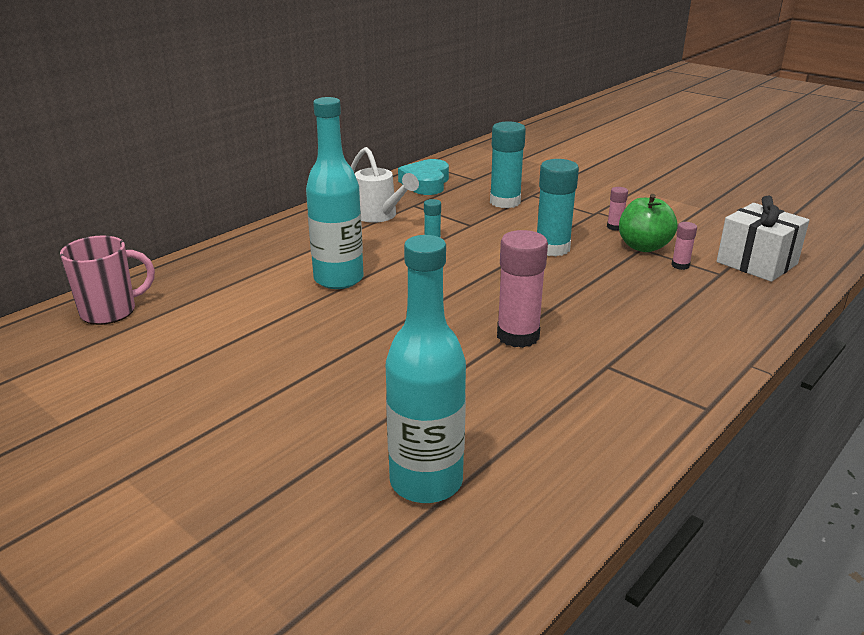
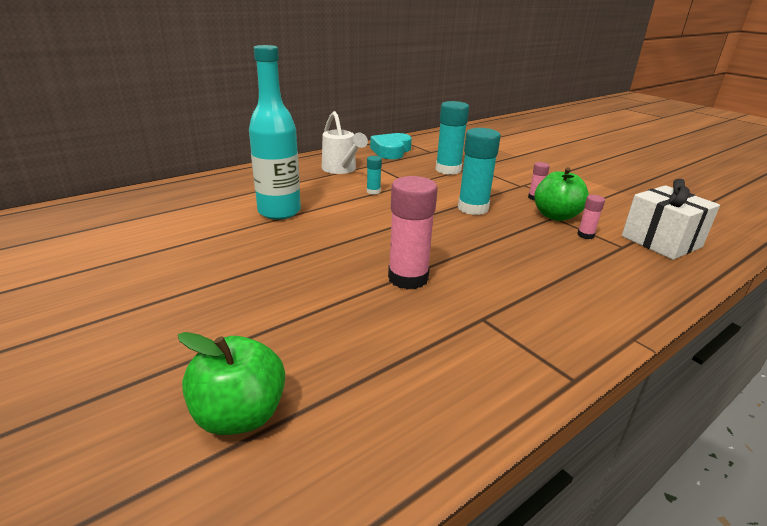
camera: 10 degrees right, 0 degrees up
pink mug [60,236,155,325] -> none
turquoise bottle [386,235,466,503] -> green apple [178,332,285,435]

